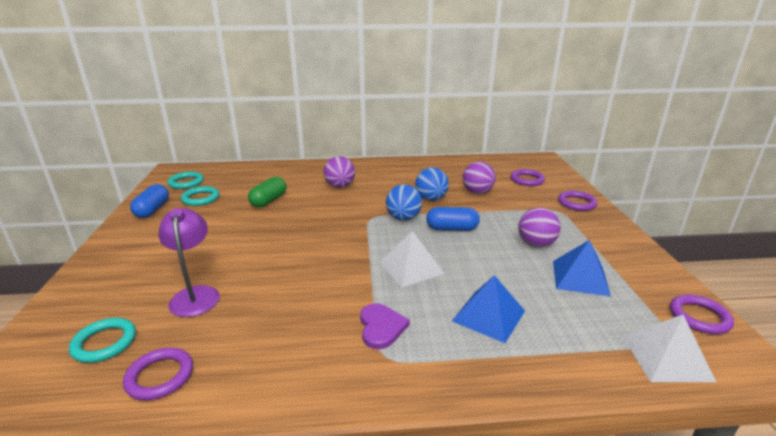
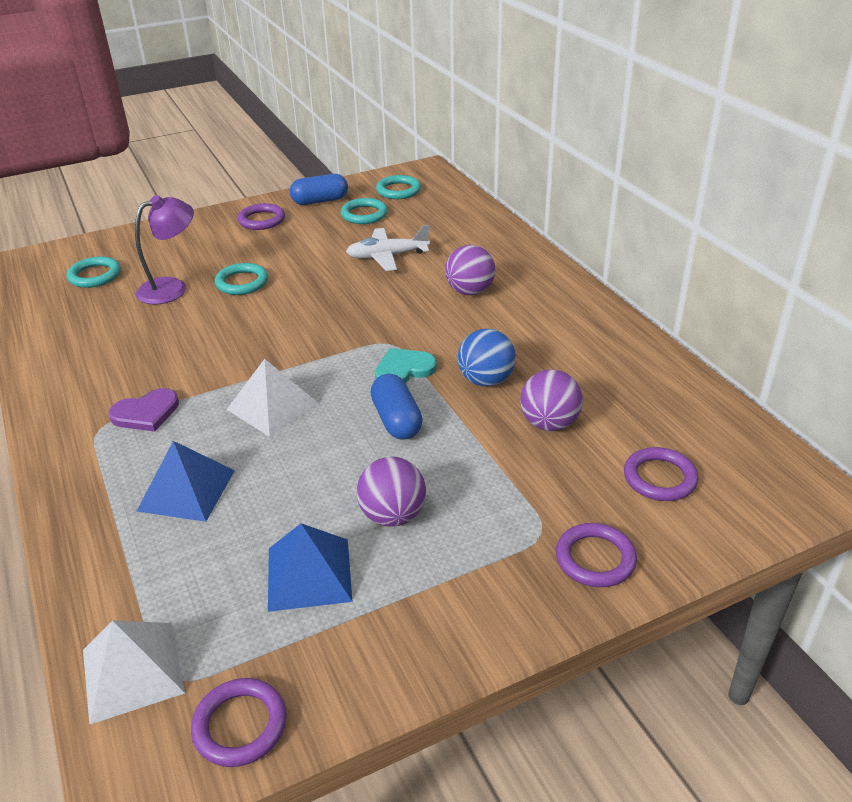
camera: 70 degrees right, 10 degrees up
purple ring [123,348,193,400] -> purple ring moved to [237,203,285,230]
green capsule [248,177,286,208] -> white plane [346,225,430,271]
blue ball [386,184,422,221] -> turquoise heart [375,348,437,383]
none -> turquoise ring [215,263,268,295]

